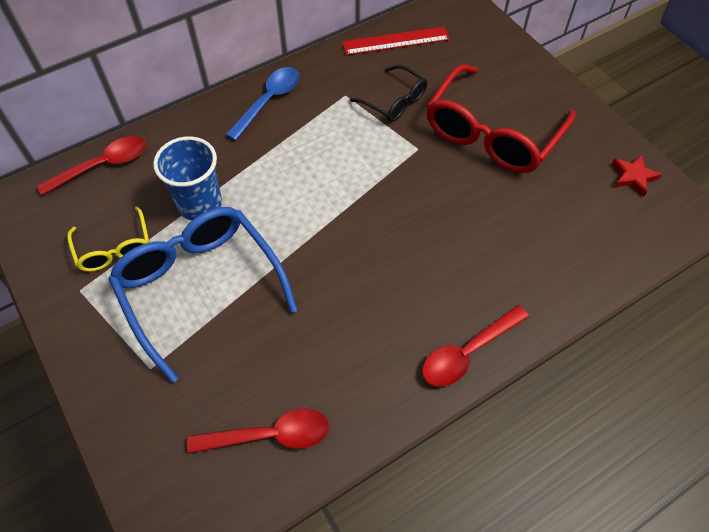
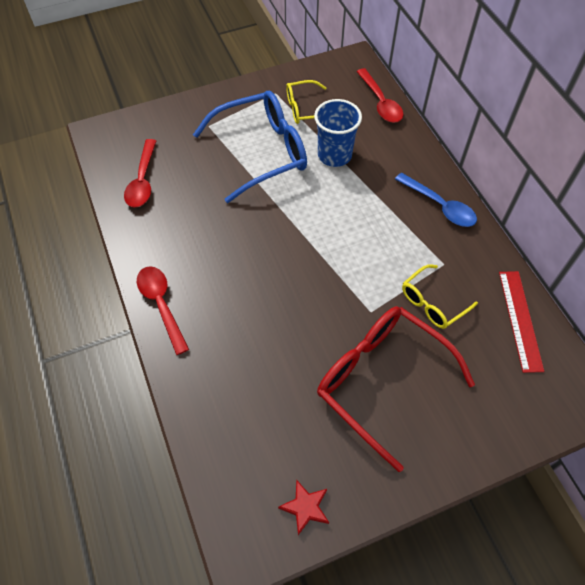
camera: 100 degrees right, 0 degrees up
black glasses [350,65,427,122] -> yellow glasses [402,264,478,329]

